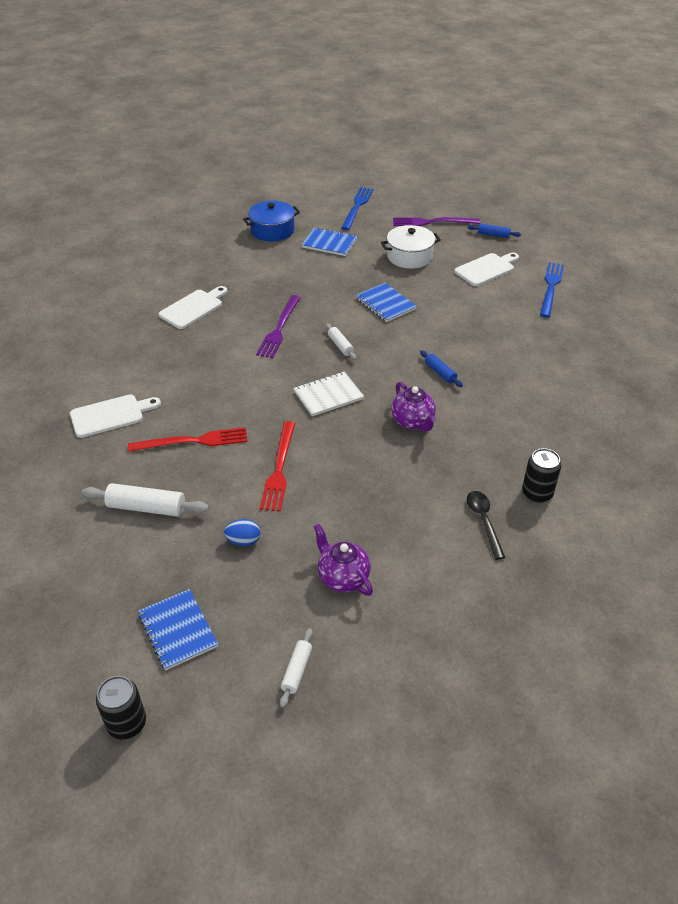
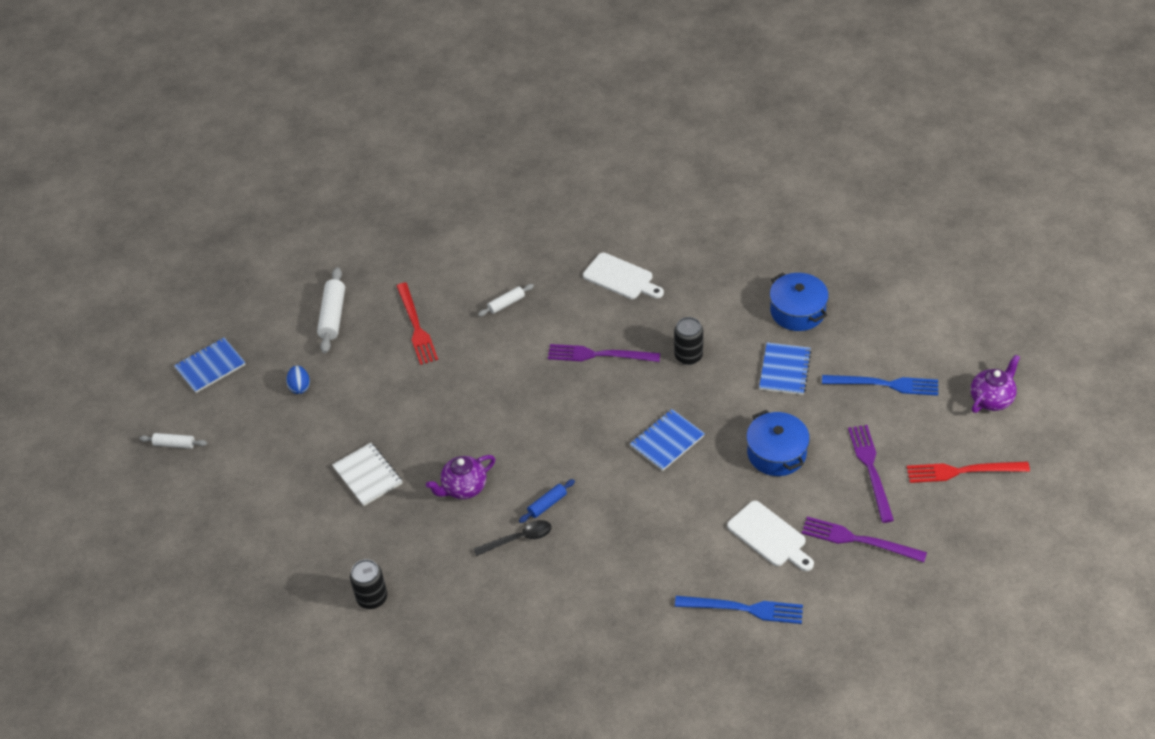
camera: 85 degrees right, 5 degrees up
white cutting board [70,394,161,438] -> none
black can [96,676,146,740] -> black can moved to [674,317,703,365]
red fork [260,421,295,511] -> red fork moved to [907,462,1030,483]
white notebook [293,371,364,416] -> white notebook moved to [332,443,403,506]
purple teapot [314,524,373,596] -> purple teapot moved to [971,354,1020,413]
white rolling pin [326,323,356,360] -> white rolling pin moved to [478,284,534,316]
white pot [381,225,441,269] -> blue pot [746,410,810,476]
black spoon [467,491,505,560] -> black spoon moved to [474,520,552,556]
blue rolling pin [468,224,521,238] -> purple fork [802,516,927,562]

